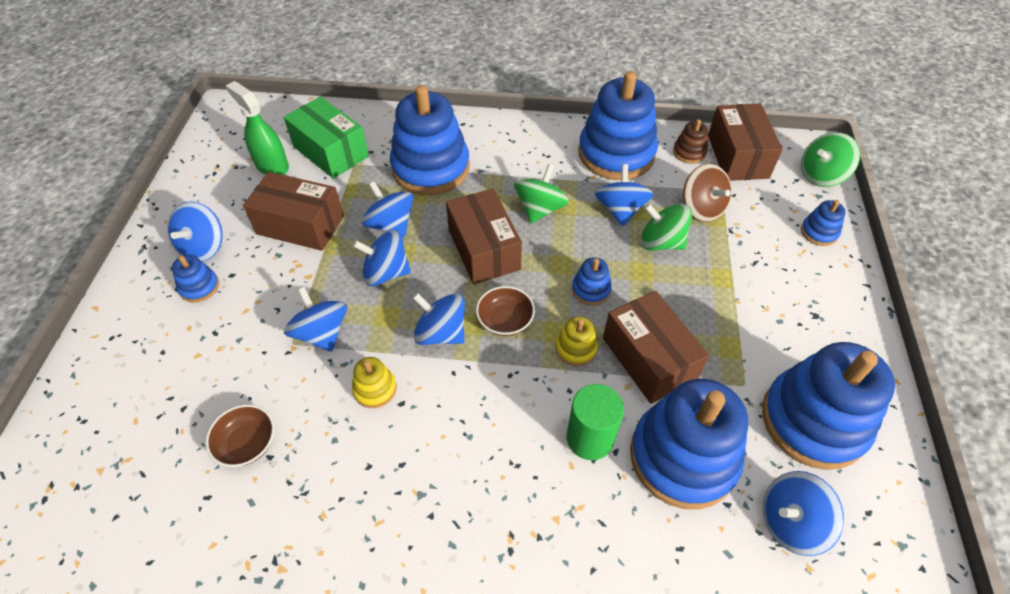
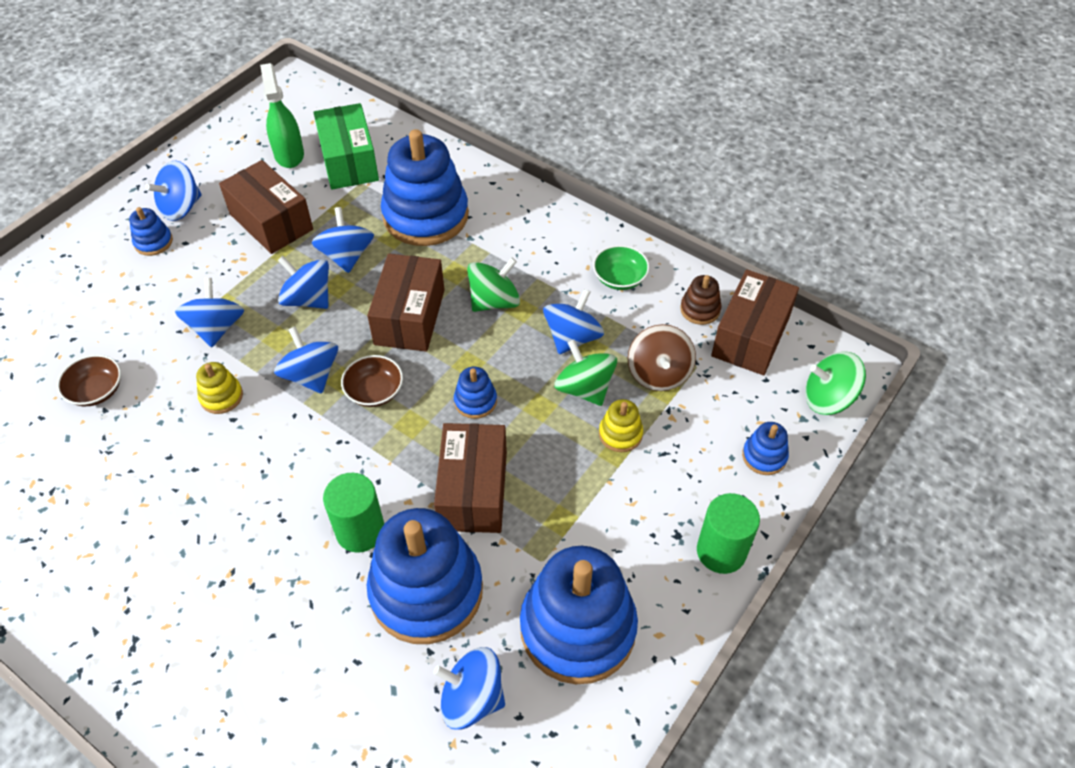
camera: 30 degrees right, 0 degrees up
yellow stacking toy [556,316,598,366] -> yellow stacking toy moved to [599,399,643,452]
blue stacking toy [578,71,658,180] -> green bowl [593,245,650,290]
none -> green cylinder [697,493,760,574]

